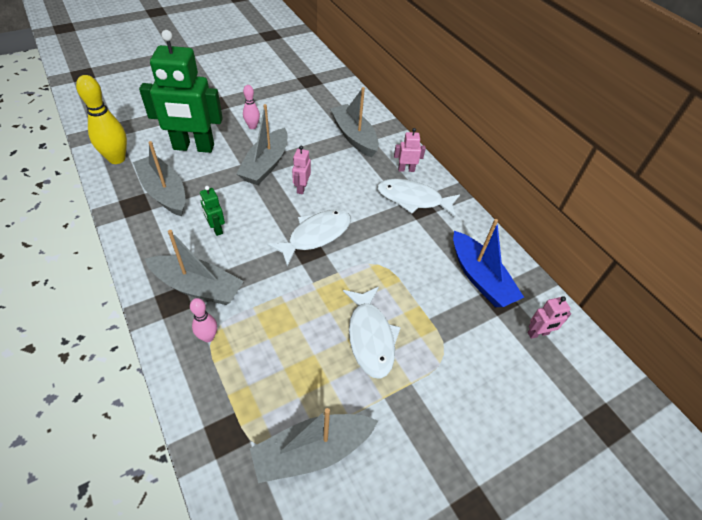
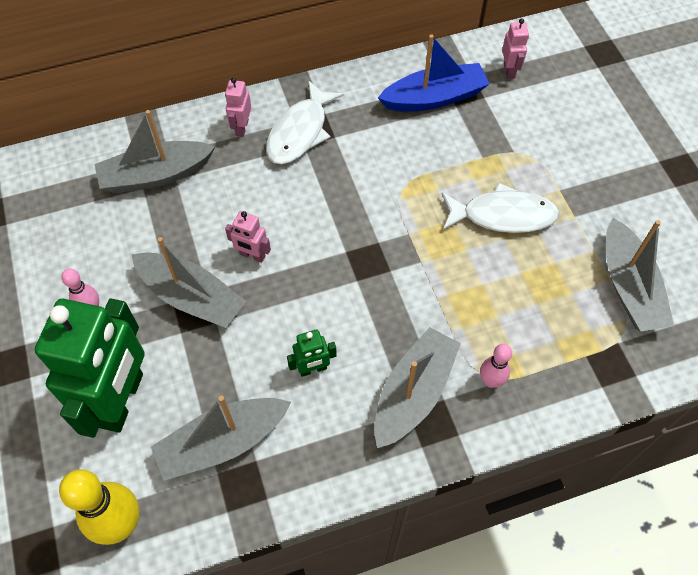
camera: 75 degrees left, 10 degrees up
white fish [267,209,351,267] -> none

